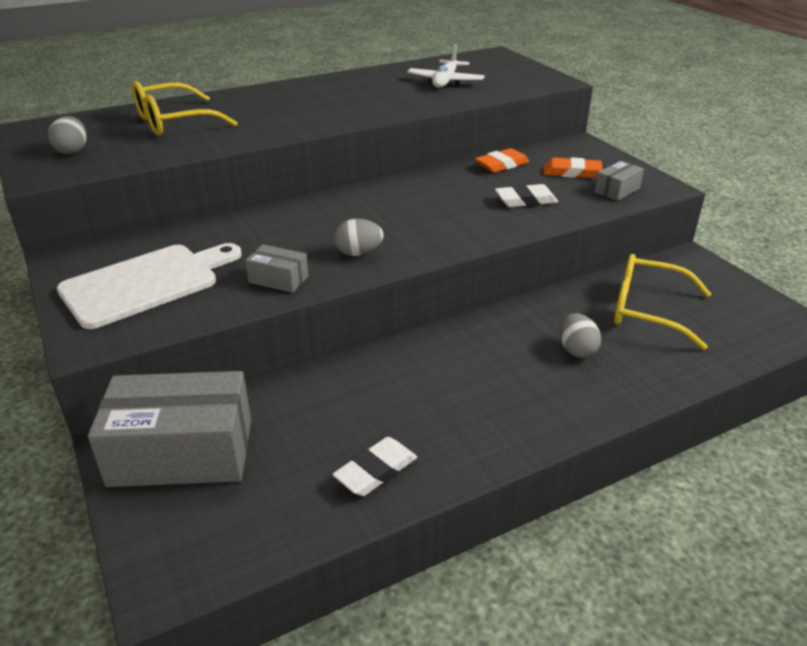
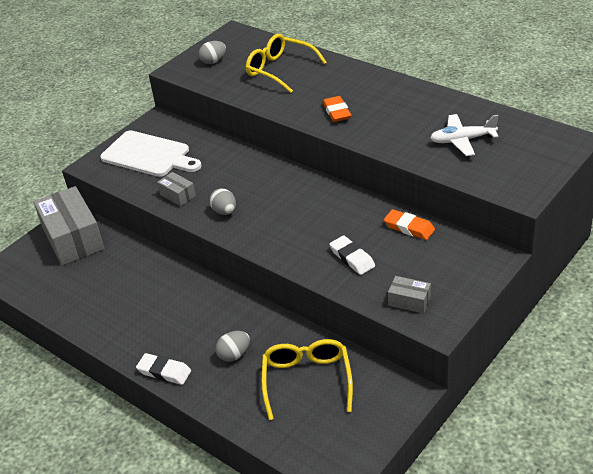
camera: 70 degrees right, 5 degrees up
grey box [245,244,308,293] -> grey box turned 45 degrees counterclockwise [157,172,196,206]
white eraser [333,437,417,496] -> white eraser moved to [136,353,191,385]
orange eraser [544,158,603,178] -> orange eraser moved to [323,96,351,122]

